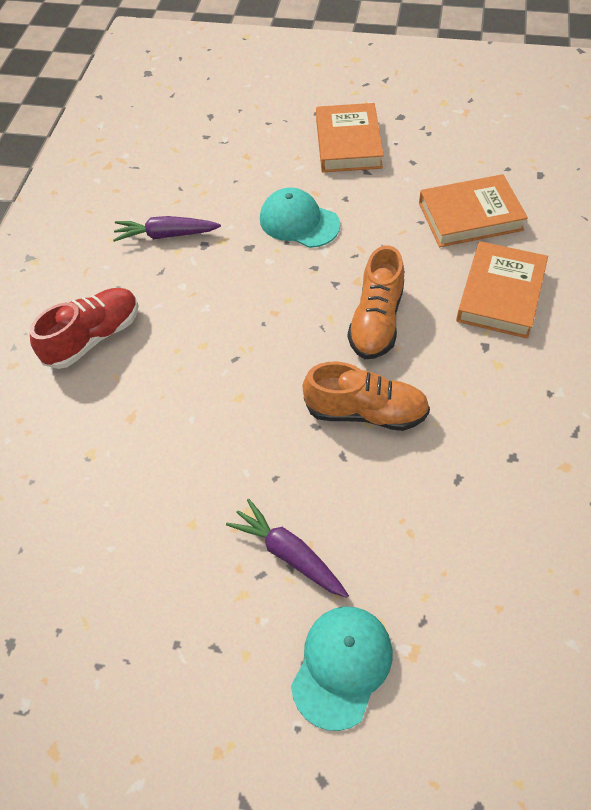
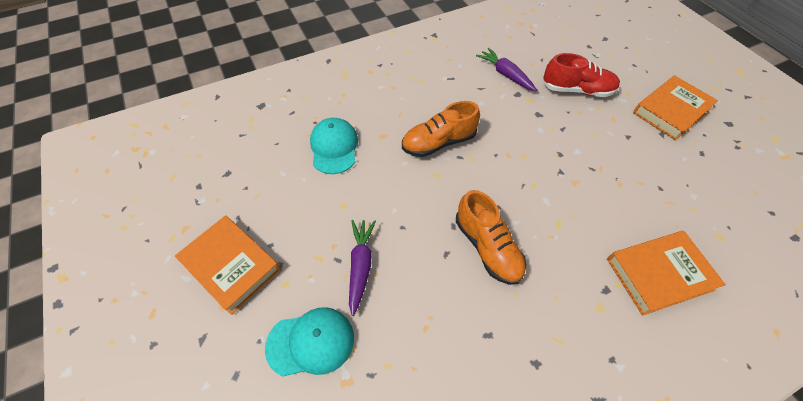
camera: 50 degrees right, 0 degrees up
red shoe [30,288,139,369] -> red shoe moved to [542,53,620,97]
turquoise cap [260,188,340,248] -> turquoise cap moved to [310,118,358,174]
orange shoe [348,245,404,359] -> orange shoe moved to [402,101,480,157]
orange book [419,174,528,247] -> orange book moved to [175,215,281,315]

